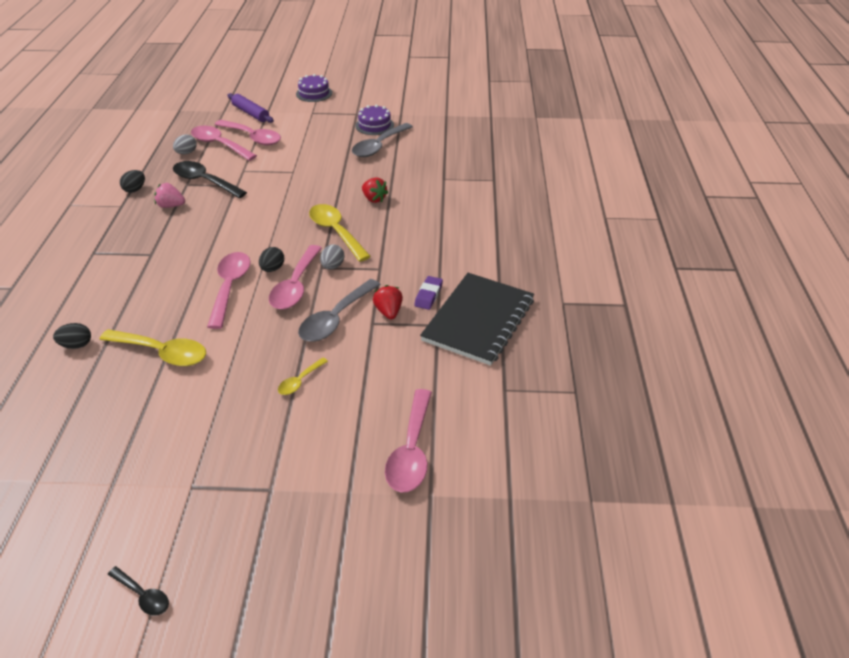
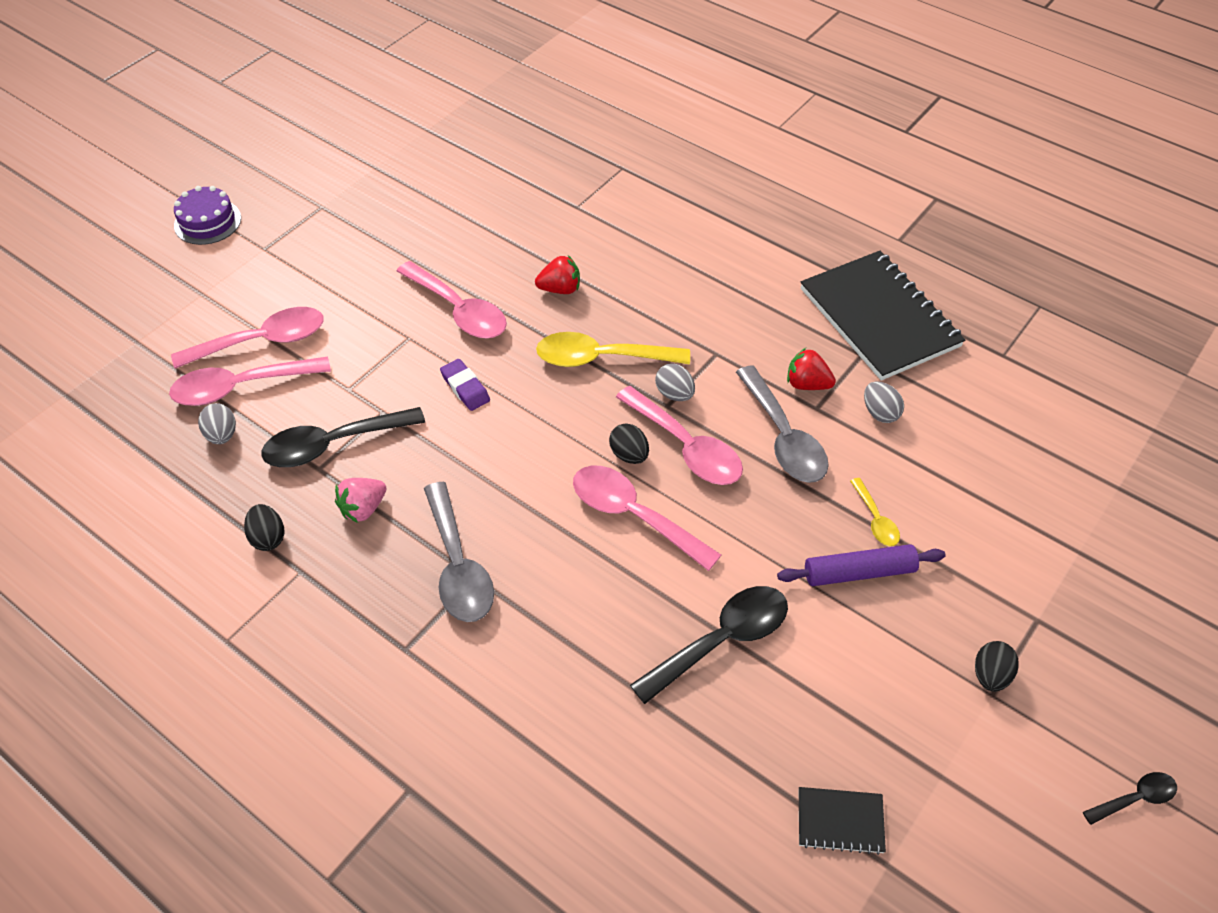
camera: 55 degrees left, 10 degrees up
black egg [53,323,91,349] -> black egg moved to [975,641,1019,692]
yellow spoon [99,329,206,366] -> black spoon [630,586,788,704]
purple rolling pin [227,93,274,123] -> purple rolling pin moved to [777,544,945,586]
grey spoon [352,123,413,157] -> grey spoon moved to [424,482,494,622]
purple cake [355,105,394,135] -> none
pink spoon [385,389,432,492] -> pink spoon moved to [396,261,507,338]
purple eraser [414,276,443,310] -> purple eraser moved to [440,359,490,411]
none -> black notebook [799,787,886,855]
none -> grey egg [864,381,904,423]

